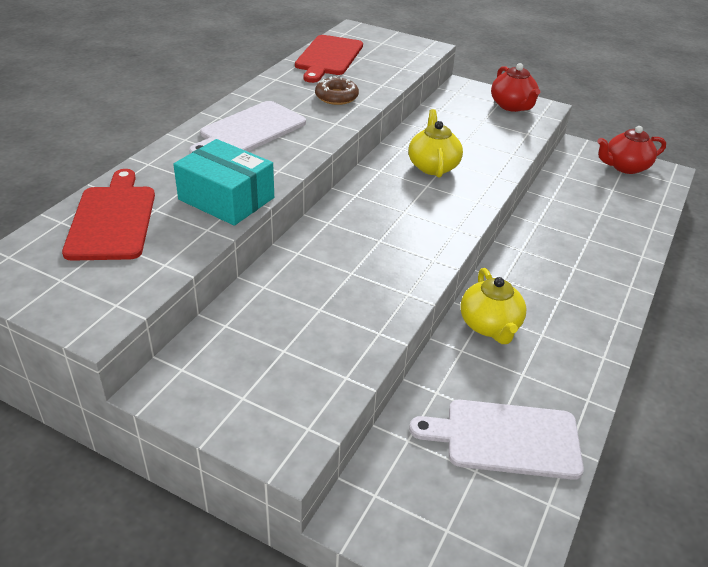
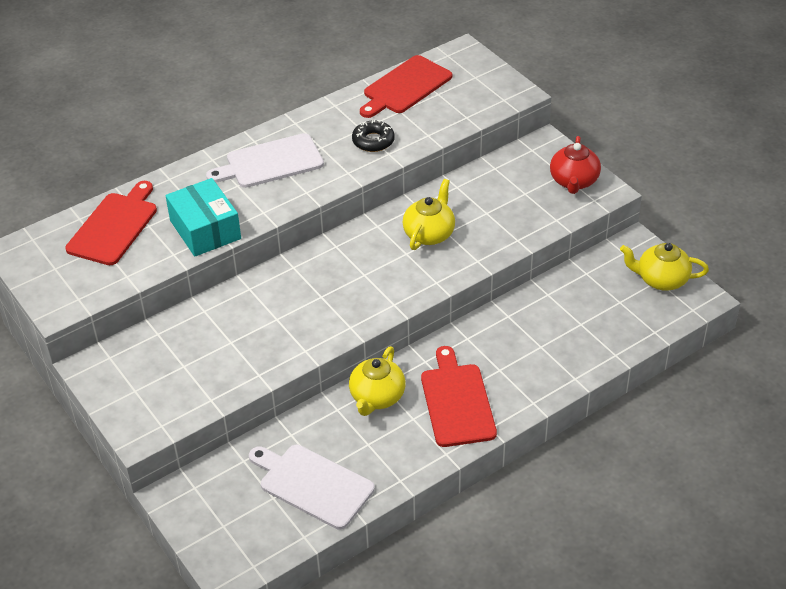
camera: 30 degrees right, 5 degrees up
brown donut [315,76,359,105] -> black donut [352,119,395,152]
red teapot [597,126,666,174] -> yellow teapot [620,243,709,291]
none -> red cutting board [421,346,497,447]

